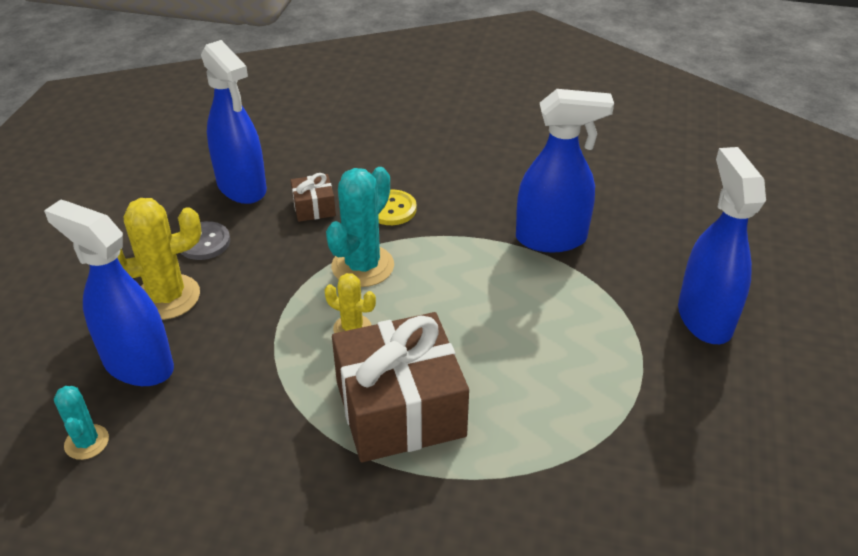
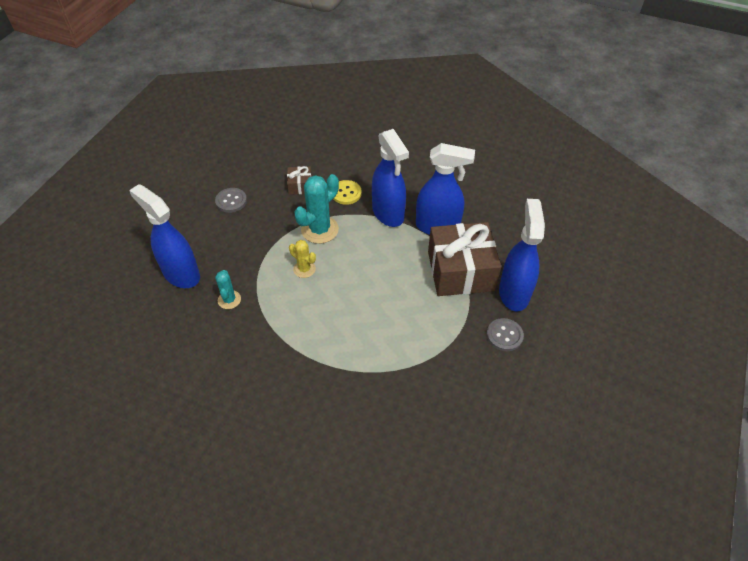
camera: 10 degrees right, 10 degrees up
turquoise cactus [54,386,109,460] -> turquoise cactus moved to [215,270,241,309]
yellow cactus [117,198,202,320] -> none
blue spray bottle [201,40,267,204] -> blue spray bottle moved to [372,129,409,227]
brown gift [332,312,469,462] -> brown gift moved to [428,222,501,296]
none -> grey button [487,318,524,351]

